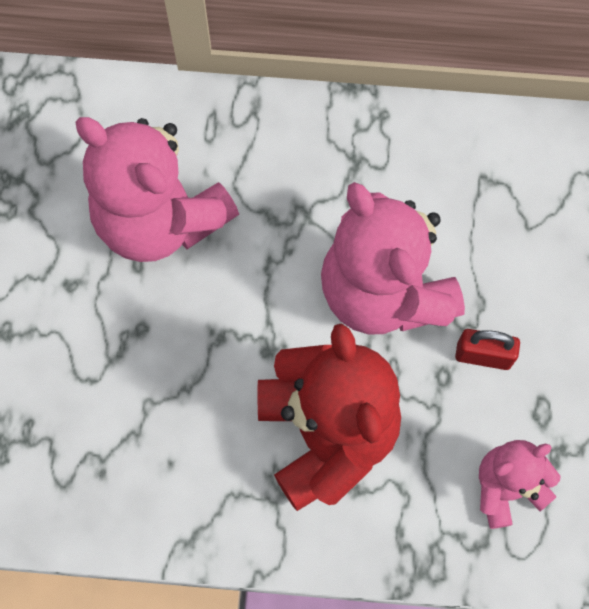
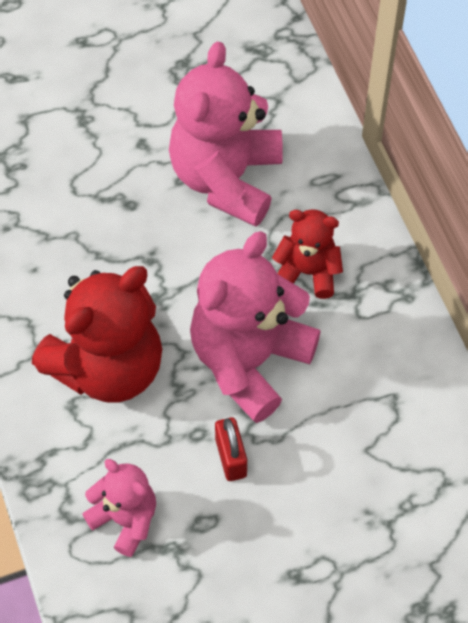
camera: 65 degrees right, 10 degrees down
none -> red teddy bear [272,209,343,299]

